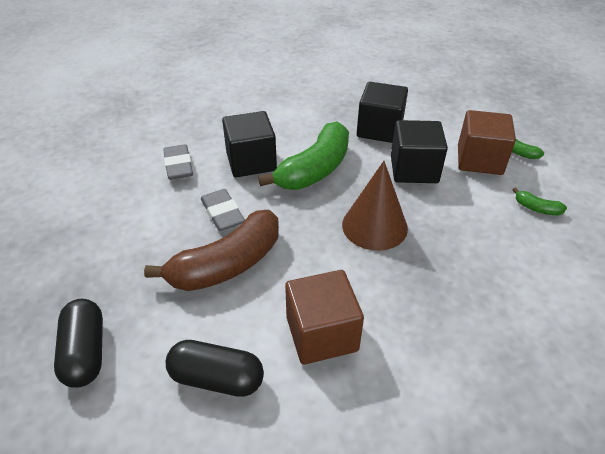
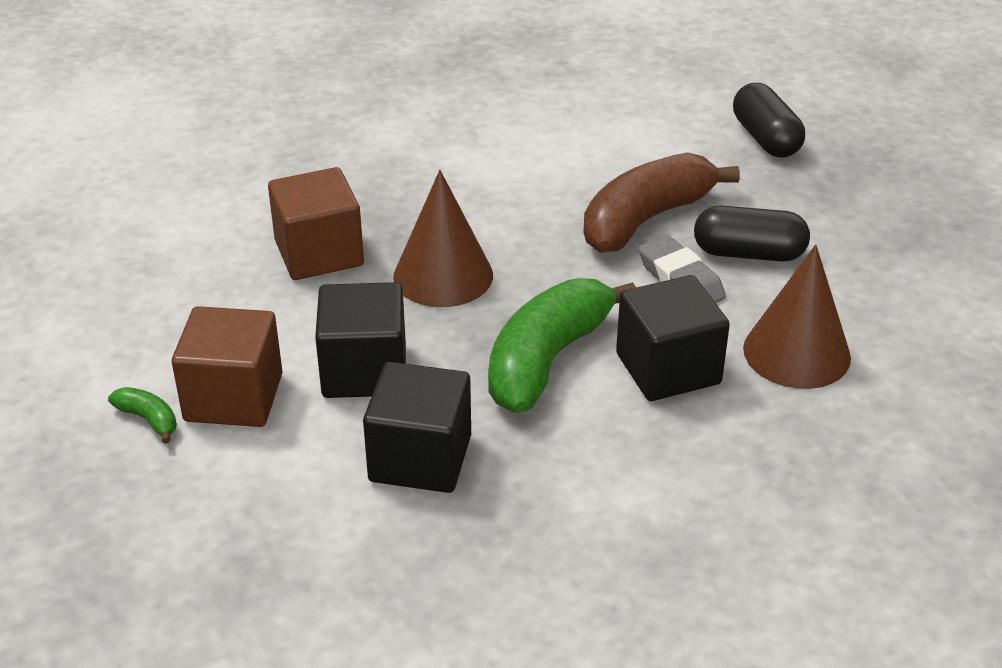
camera: 175 degrees right, 5 degrees down
grey eraser [163,144,193,180] -> brown cone [743,244,851,389]
black capsule [166,340,264,397] -> black capsule moved to [694,206,810,262]
brown cube [285,270,364,365] -> brown cube moved to [268,167,364,280]
green banana [513,187,567,215] -> none

